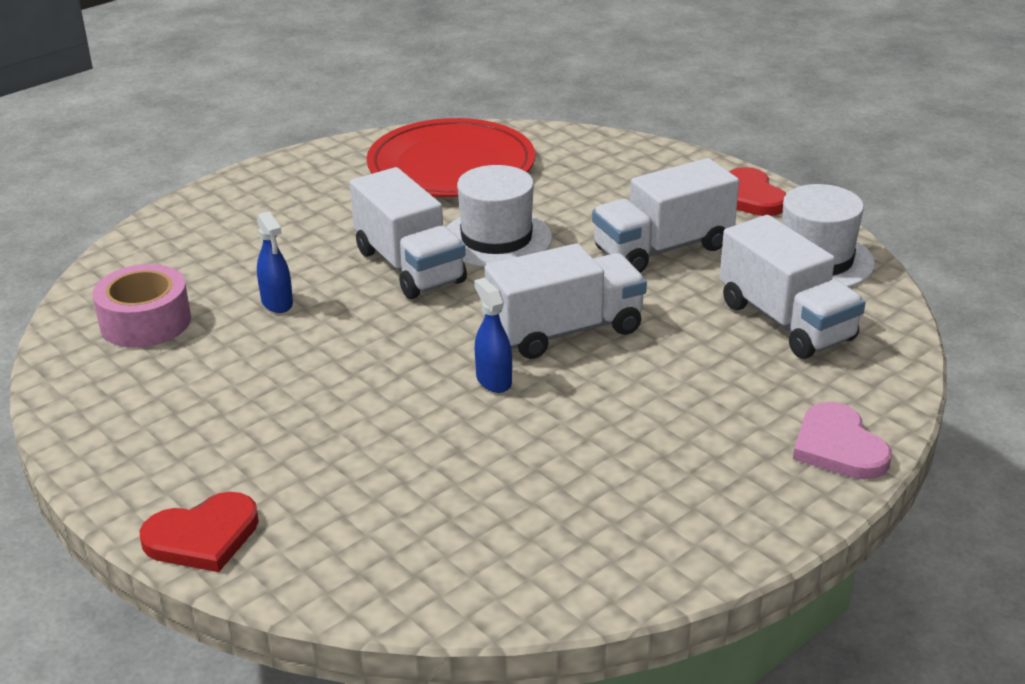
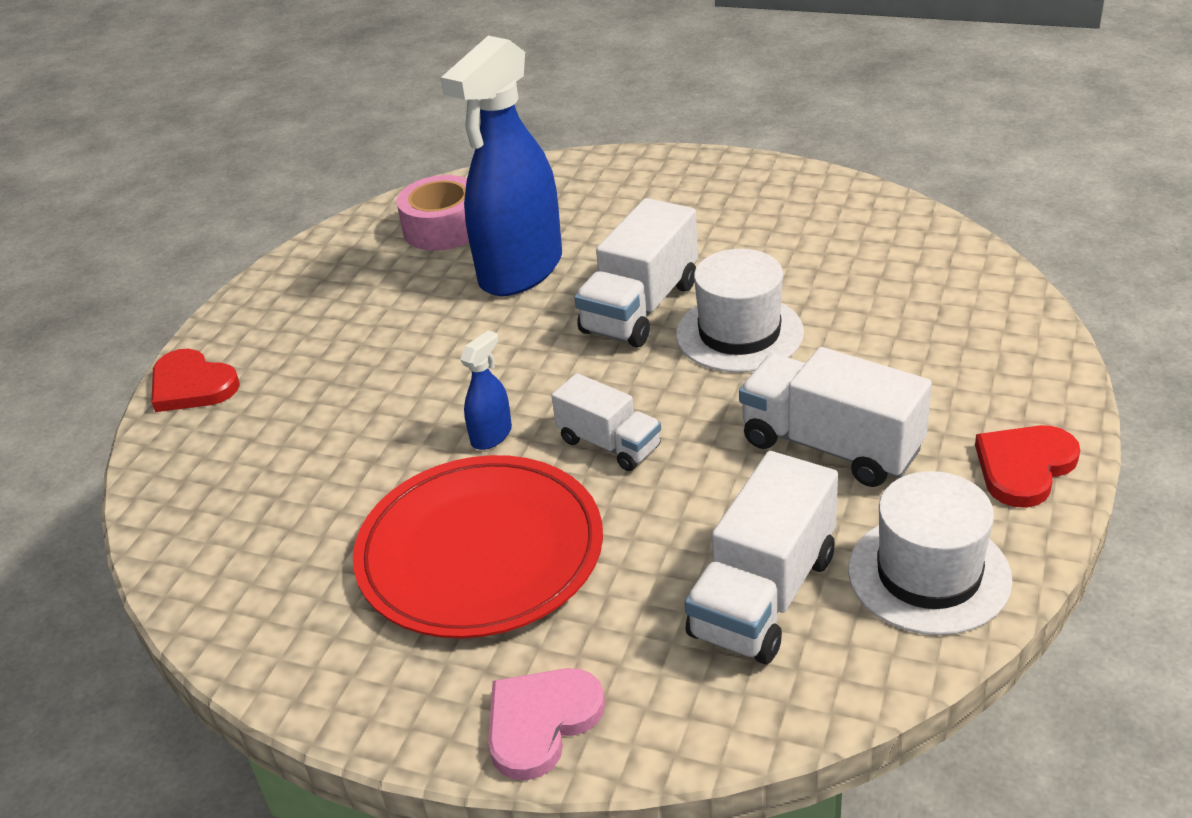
camera: 65 degrees right, 5 degrees up
blue spray bottle [257,211,293,313] -> blue spray bottle [441,36,562,296], size x2.45
red plate [366,118,535,197] -> red plate moved to [353,455,603,639]
white truck [485,243,647,359] -> white truck [551,373,661,471], size x0.62

